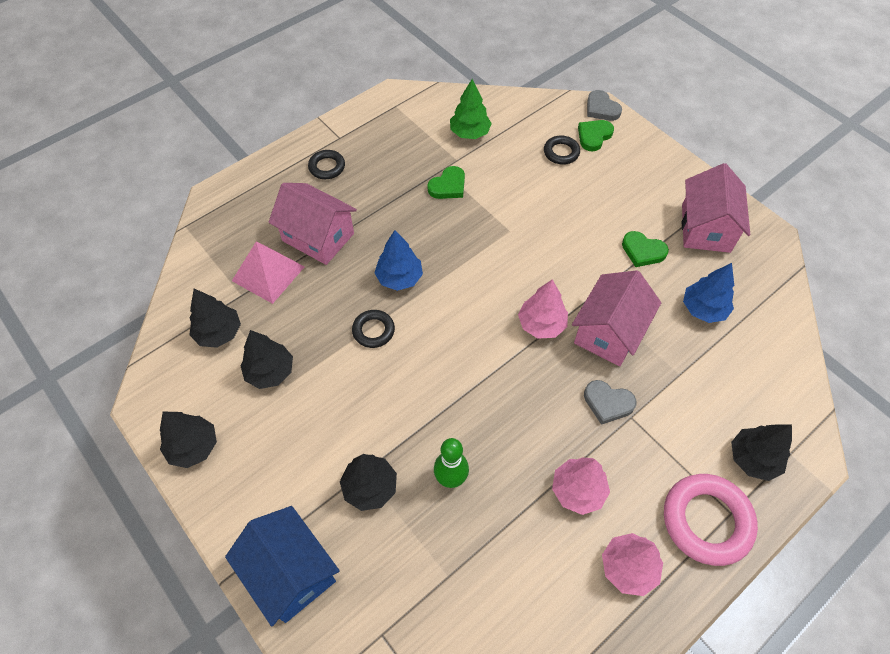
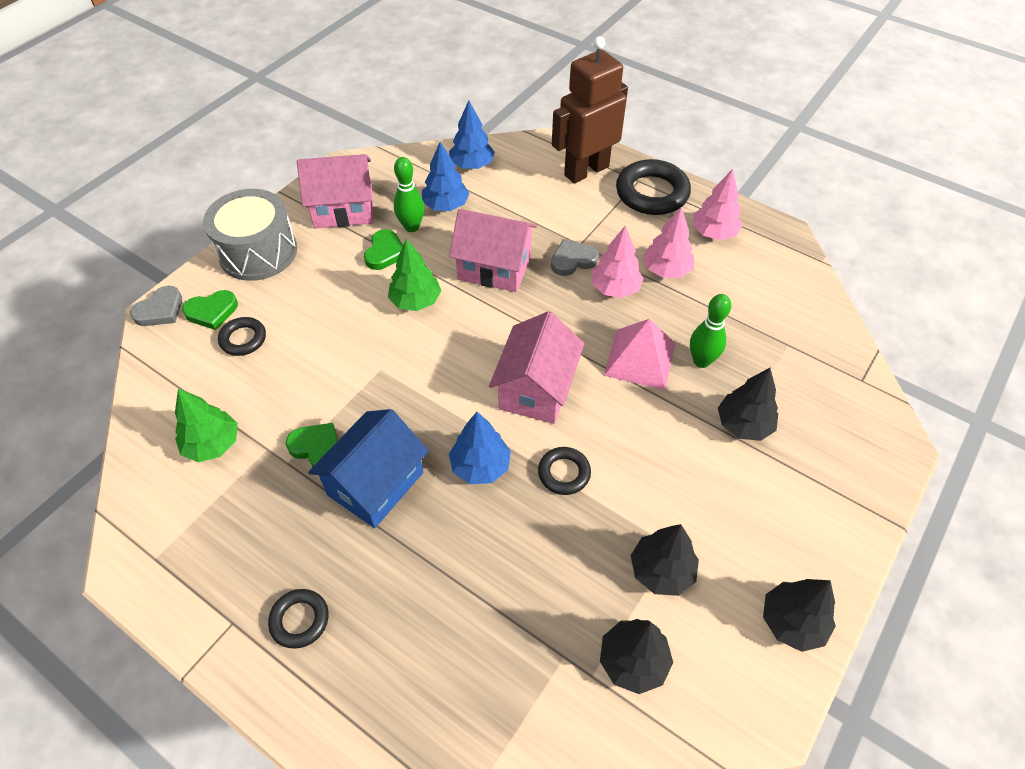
camera: 105 degrees left, 5 degrees down
blue house [225,506,340,627] -> blue house moved to [308,409,429,528]
pink pyramid [232,242,305,304] -> pink pyramid moved to [604,319,675,390]
pink house [269,183,357,265] -> pink house moved to [489,311,584,424]
pink tree [518,279,568,338] -> pink tree moved to [591,226,644,298]
green heart [578,120,614,151] -> green heart turned 45 degrees counterclockwise [182,290,238,330]
grey heart [584,380,637,425] -> grey heart turned 120 degrees counterclockwise [551,239,599,276]
pink ring [664,474,758,566] -> black ring [616,159,691,215]
black tree [731,424,792,481] -> brown robot [552,36,628,184]
none -> grey drum [203,189,297,281]
none -> green tree [388,239,441,311]
none -> green bowling pin [394,157,424,232]
none -> blue tree [449,101,495,169]

